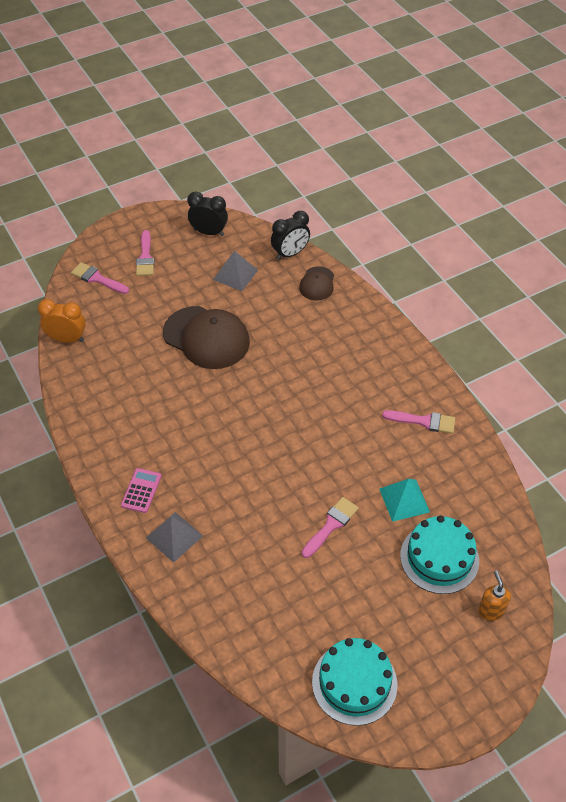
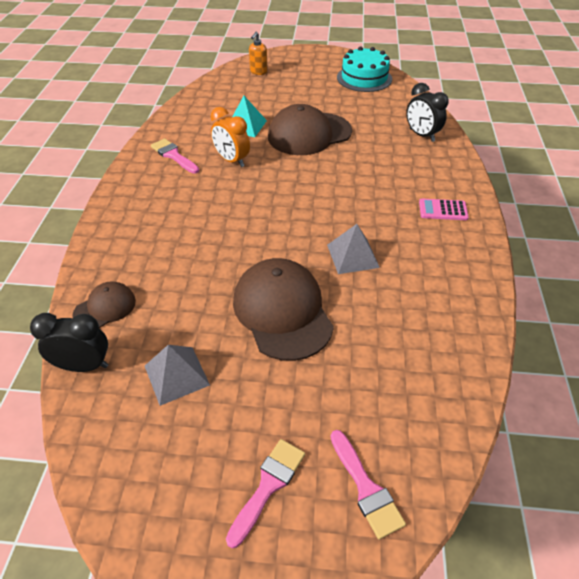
camera: 145 degrees left, 5 degrees down
orange clock [38,299,85,343] -> orange clock moved to [211,107,250,167]
pink calculator [121,468,162,513] -> pink calculator turned 45 degrees clockwise [419,199,469,220]
grey pyramid [146,512,203,563] -> grey pyramid moved to [327,224,380,274]
black clock [187,192,228,236] -> black clock moved to [406,83,449,142]
pink brush [302,497,359,558] -> brown cap [268,104,352,155]
turquoise cake [400,515,479,594] -> none

